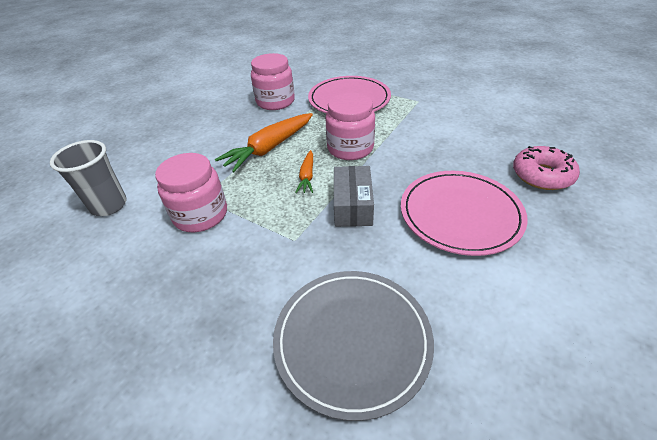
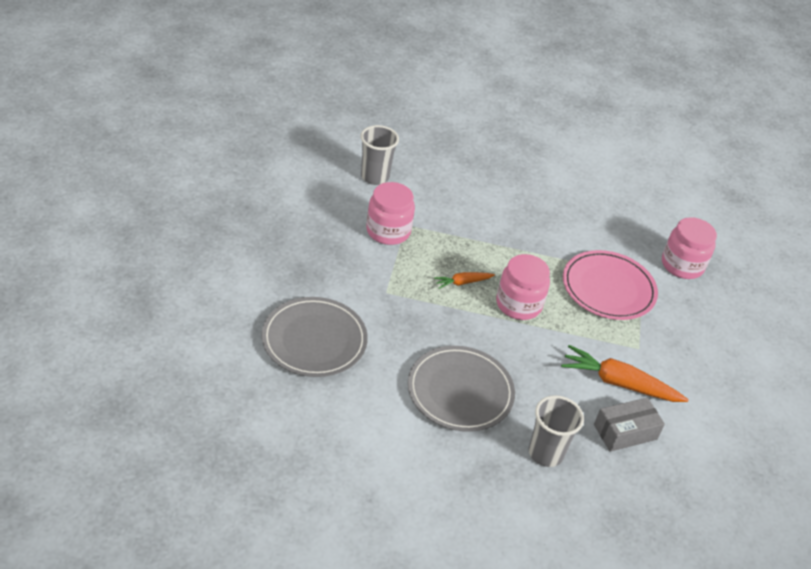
camera: 60 degrees right, 0 degrees up
orange carrot [215,113,313,172] -> orange carrot moved to [561,345,689,402]
pink jar [251,53,295,110] -> pink jar moved to [662,217,717,279]
grey box [334,166,374,227] -> grey box moved to [594,398,665,452]
pink plate [401,171,528,256] -> grey plate [408,346,515,432]
pink donut [513,146,580,190] -> grey cup [529,395,584,467]

